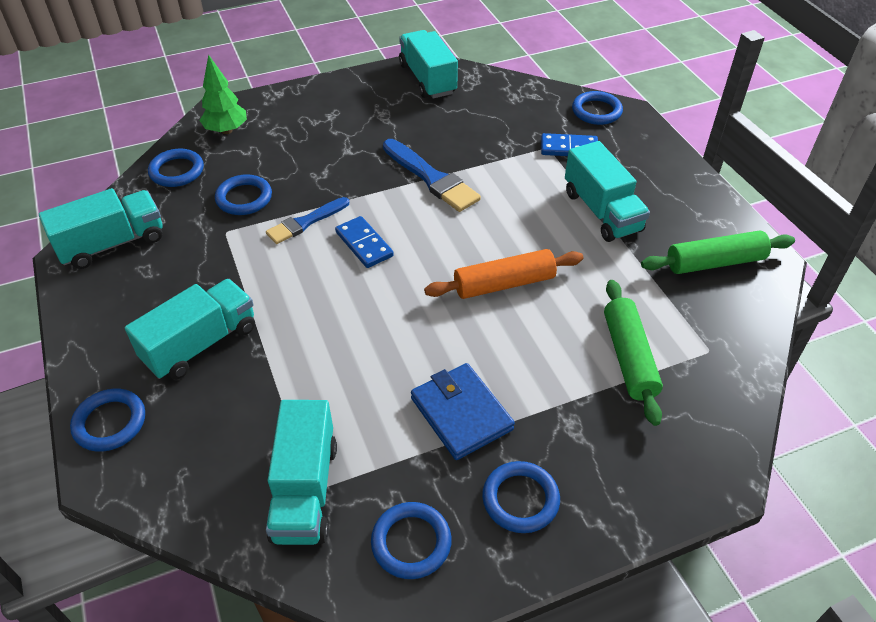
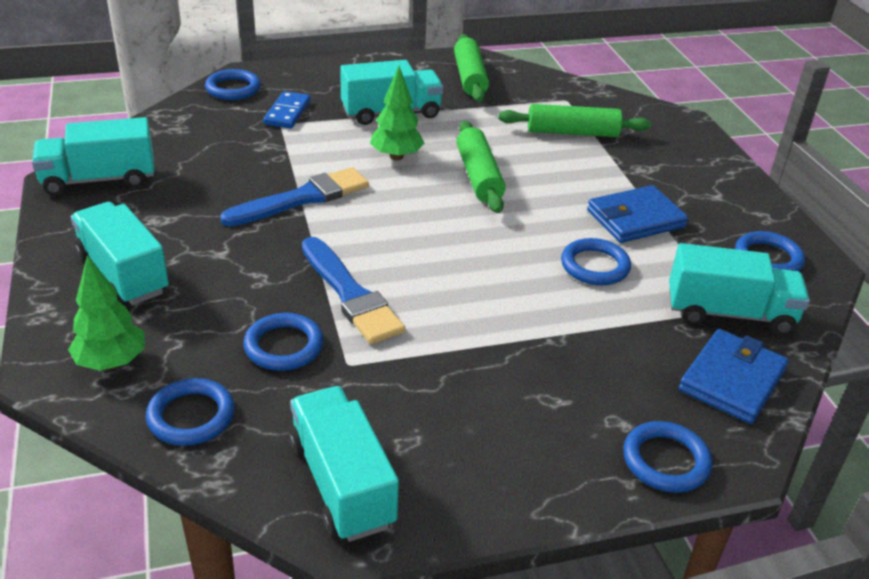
camera: 85 degrees left, 10 degrees down
turquoise truck [125,279,255,380] -> turquoise truck moved to [71,202,169,305]
blue brush [266,197,349,244] -> blue brush [302,237,405,344], size x1.50
blue domino [335,216,394,268] -> none
orange rolling pin [424,249,583,299] -> green rolling pin [457,121,506,213]
blue ring [482,461,560,533] -> blue ring moved to [561,238,631,285]
none -> green tree [370,66,425,160]
none -> blue wallet [679,329,789,424]

